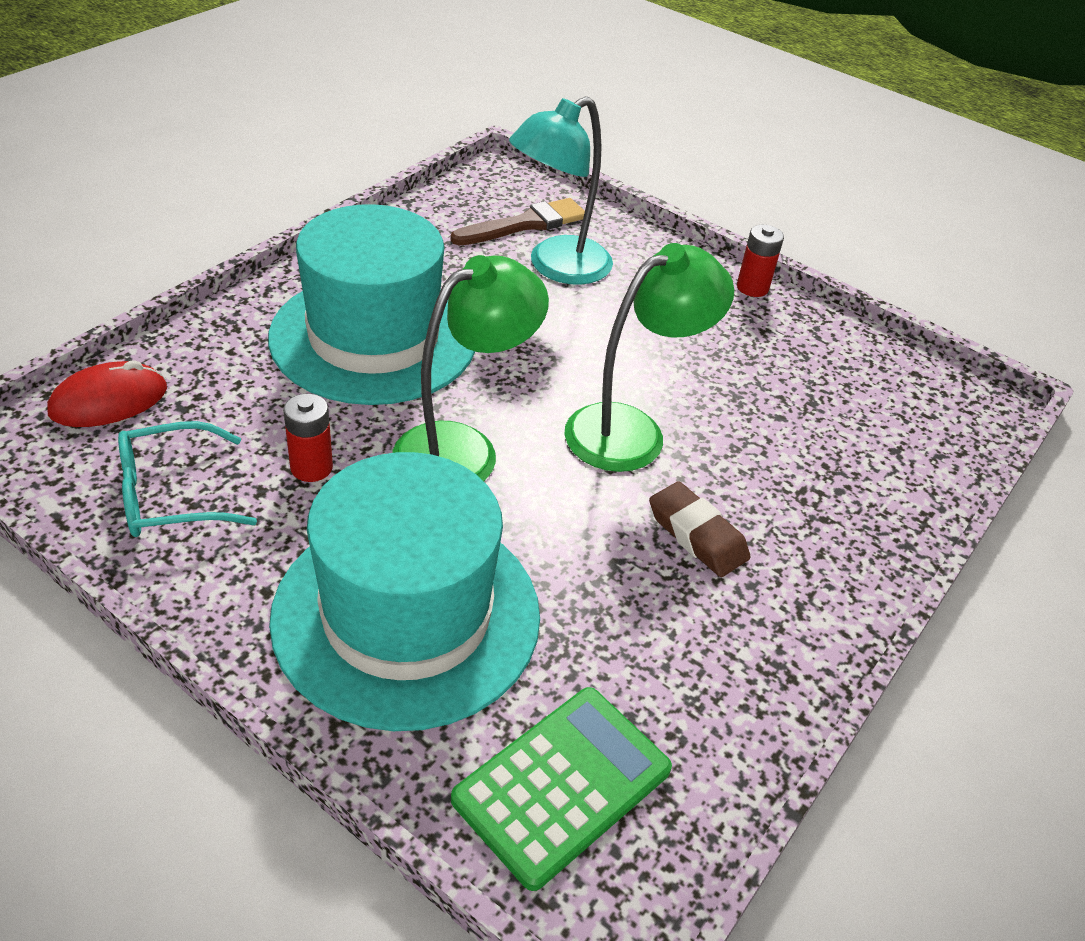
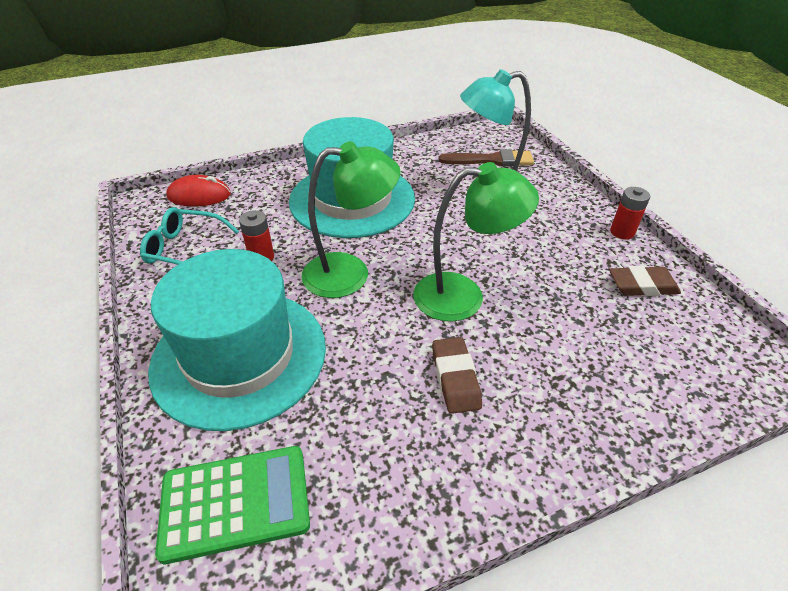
camera: 35 degrees right, 0 degrees up
none -> brown eraser [609,266,681,296]

